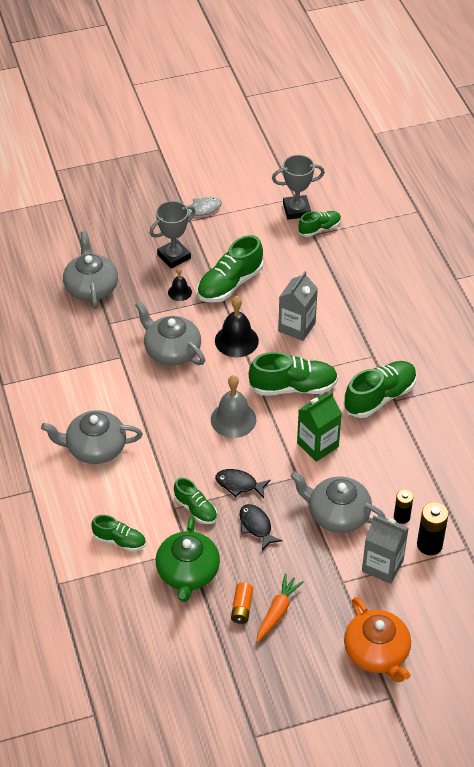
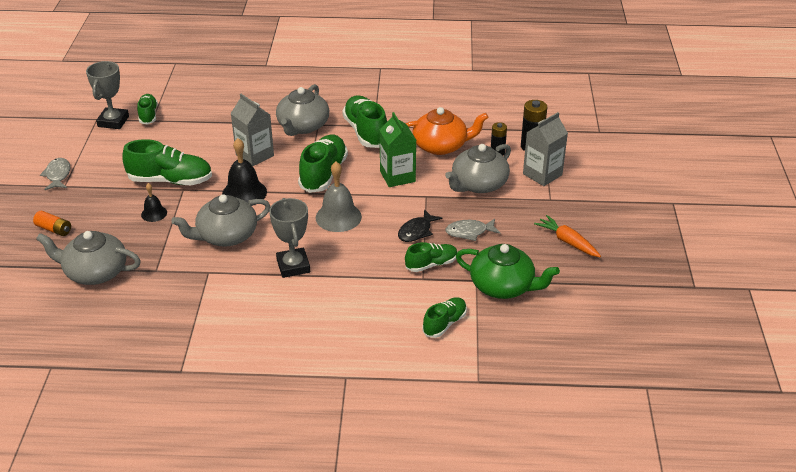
camera: 70 degrees left, 10 degrees down
grey teapot [41,410,143,464] -> grey teapot moved to [276,84,329,136]
grey trophy [150,201,195,269] -> grey trophy moved to [269,198,310,278]
green shoe [197,235,263,302] -> green shoe turned 60 degrees counterclockwise [122,139,212,185]
orange battery [231,583,253,624] -> orange battery moved to [33,211,71,236]
black fish [240,504,283,550] -> grey fish [445,219,500,241]
orange teapot [344,597,411,682] -> orange teapot moved to [405,107,489,155]

